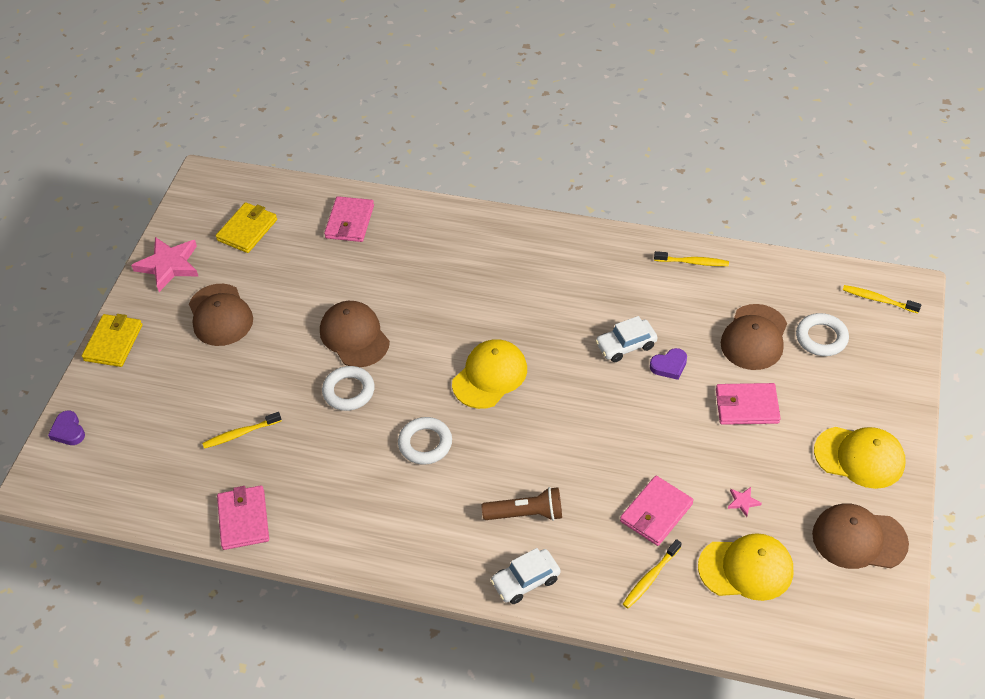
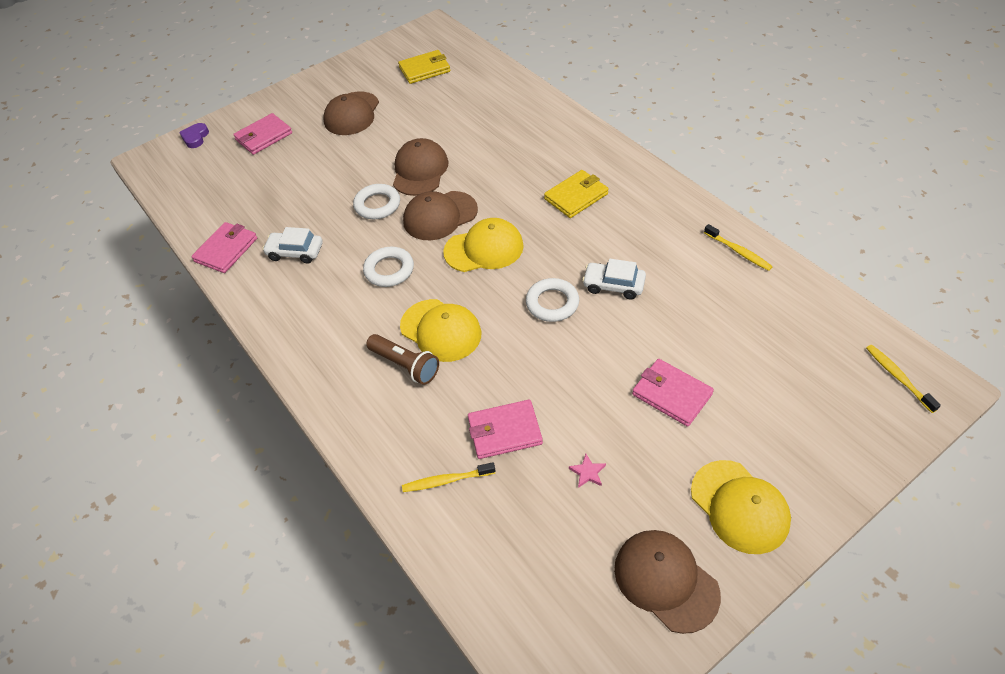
camera: 40 degrees right, 0 degrees up
yellow wallet [82,314,142,367] -> yellow wallet moved to [544,170,609,218]
pink star [131,237,198,292] -> none
yellow toothbrush [202,412,282,449] -> none
pink wallet [324,196,374,242] -> pink wallet moved to [233,113,292,155]
white car [491,548,561,604] -> white car moved to [262,227,323,264]
purple heart [650,348,687,380] -> none
yellow cap [698,533,793,601] -> yellow cap moved to [400,299,481,362]
brown cap [721,304,787,370] -> brown cap moved to [403,191,478,240]
white ring [796,313,849,356] -> white ring moved to [526,278,579,322]

